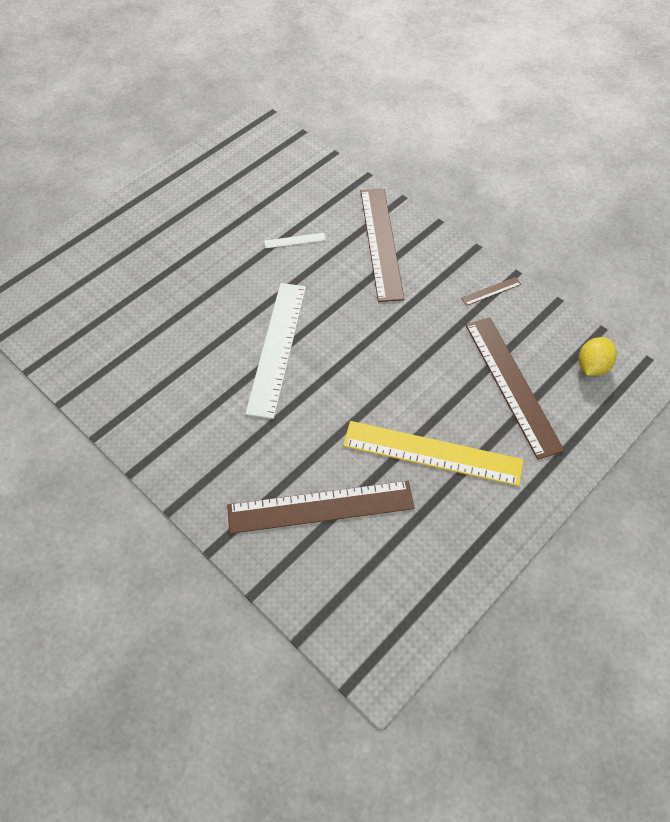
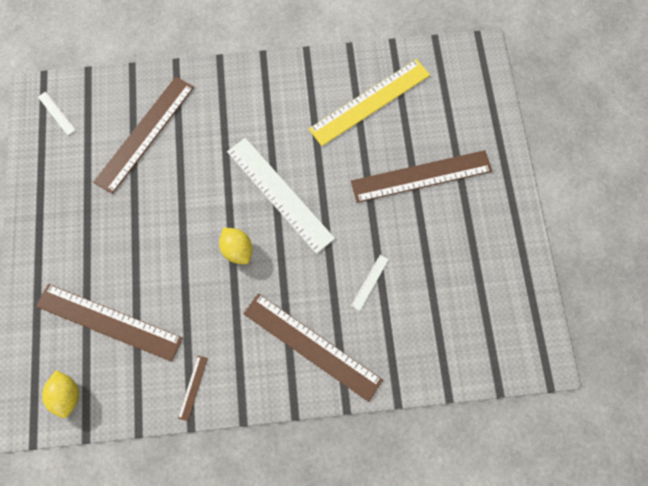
camera: 130 degrees right, 15 degrees up
yellow ruler [343,421,523,486] -> yellow ruler moved to [309,59,430,146]
none -> white ruler [38,92,75,135]
none -> yellow lemon [219,228,252,264]
none -> brown ruler [351,150,492,203]

